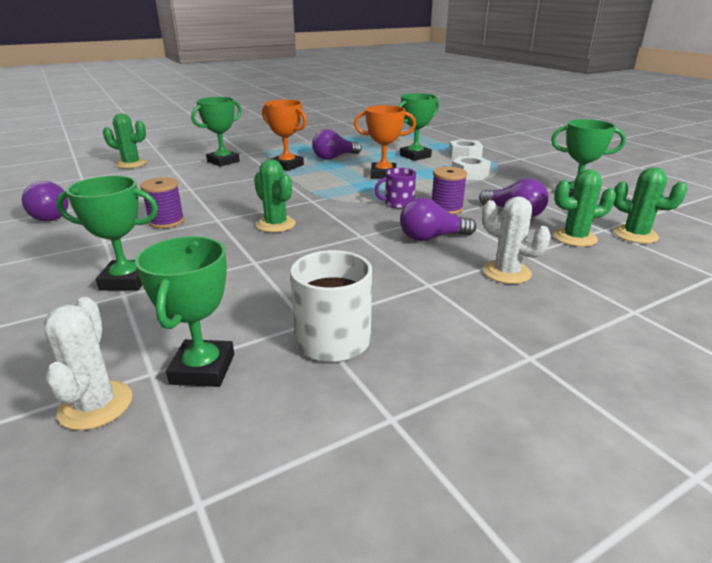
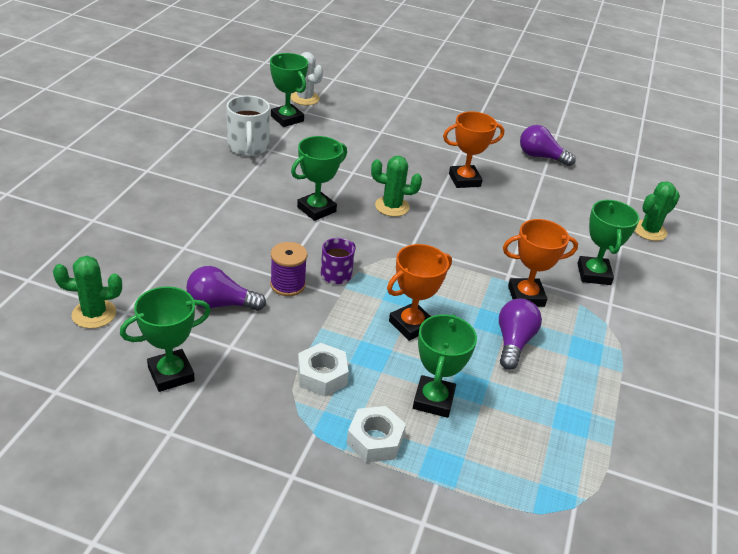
camera: 135 degrees right, 10 degrees up
green trophy [56,176,158,291] -> green trophy moved to [291,136,347,221]
purple spool [140,177,185,229] -> orange trophy [443,111,504,188]
purple light bulb [400,197,476,241] -> none
white cactus [482,197,551,284] -> none
green cactus [554,169,616,247] -> none

